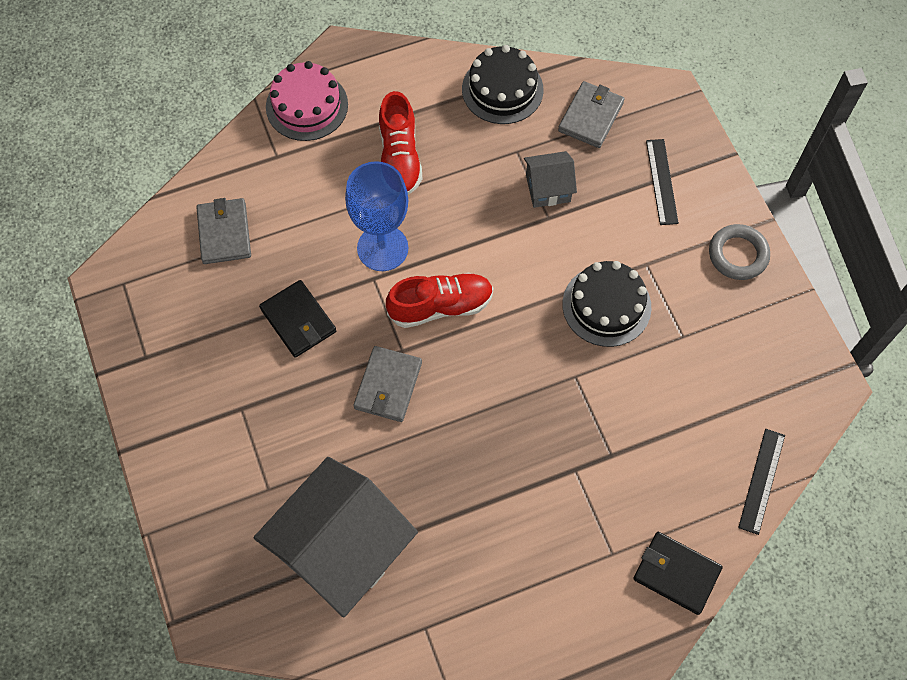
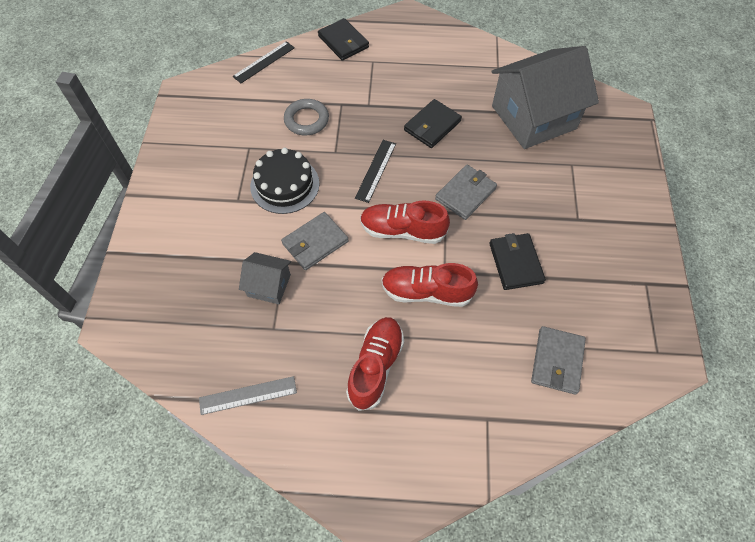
camera: 155 degrees left, 5 degrees down
pink cake [266,61,348,141] -> none
blue goblet [345,161,408,271] -> red shoe [381,263,478,307]
black cake [462,45,544,124] -> grey ruler [199,376,297,415]
grey wallet [558,81,625,148] -> grey wallet moved to [281,212,349,270]
black ruler [646,139,679,225] -> black ruler moved to [355,140,396,203]
grey ring [709,224,770,280] -> grey ring moved to [284,99,329,135]
none -> black wallet [404,99,462,148]

